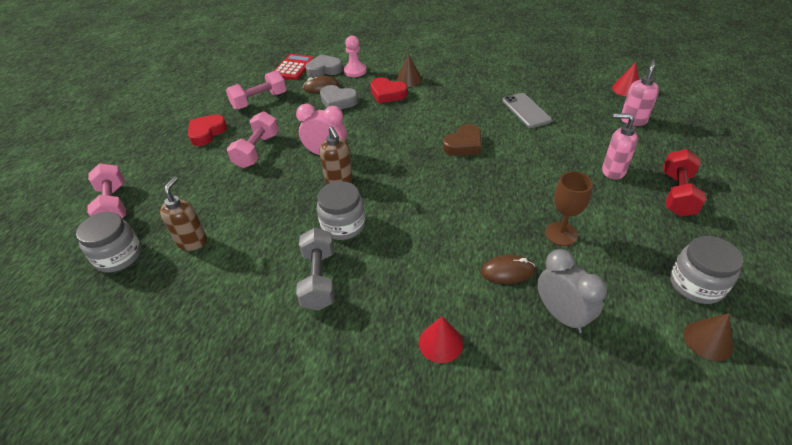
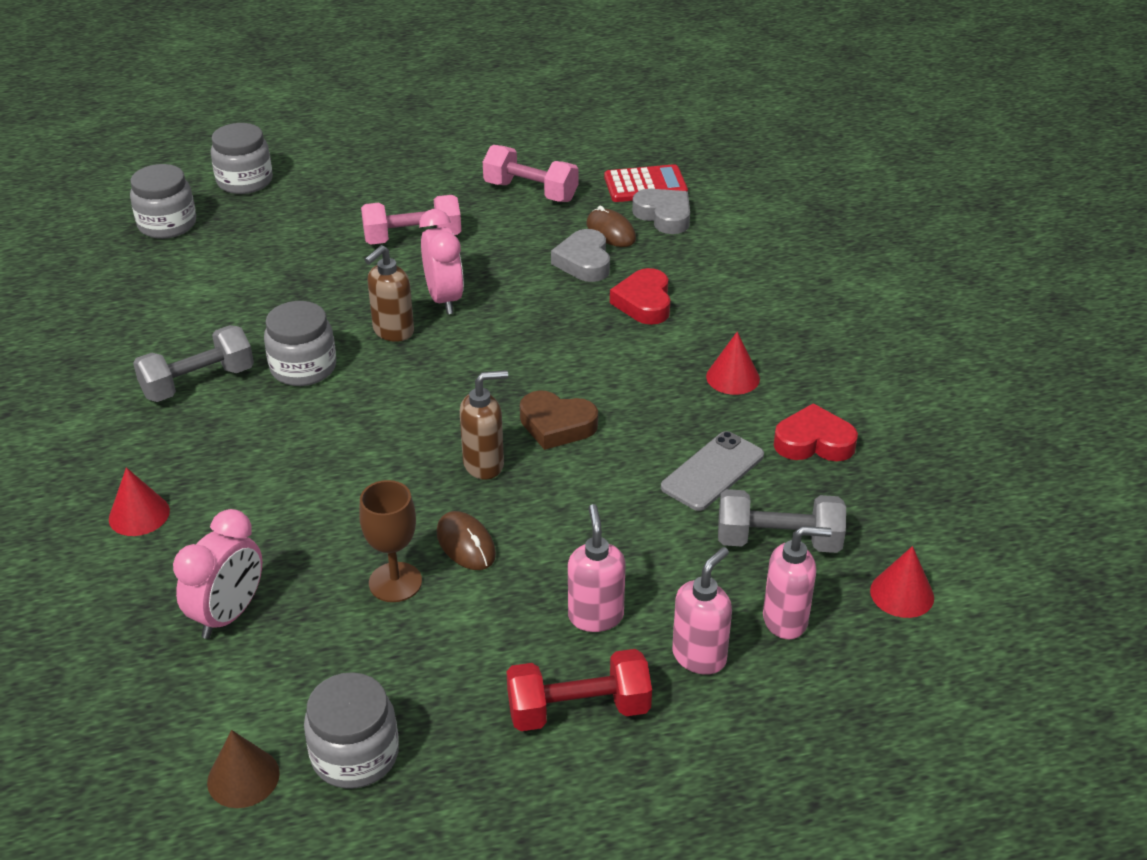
camera: 60 degrees right, 5 degrees down
pink dumbbell [87,163,126,219] -> grey jar [211,123,273,194]
brown soap dispenser [160,177,207,251] -> brown soap dispenser moved to [460,370,508,480]
red heart [188,115,227,146] -> red heart moved to [774,403,858,461]
pink pawn [344,36,367,77] -> none
brown cone [396,54,422,87] -> none
brown mouse [481,255,535,284] -> brown mouse moved to [436,511,496,570]
grey clock [537,249,607,333] -> pink clock [173,509,262,639]
none -> pink soap dispenser [672,547,732,675]
none -> red cone [706,332,760,395]
none -> grey dumbbell [718,489,846,553]

